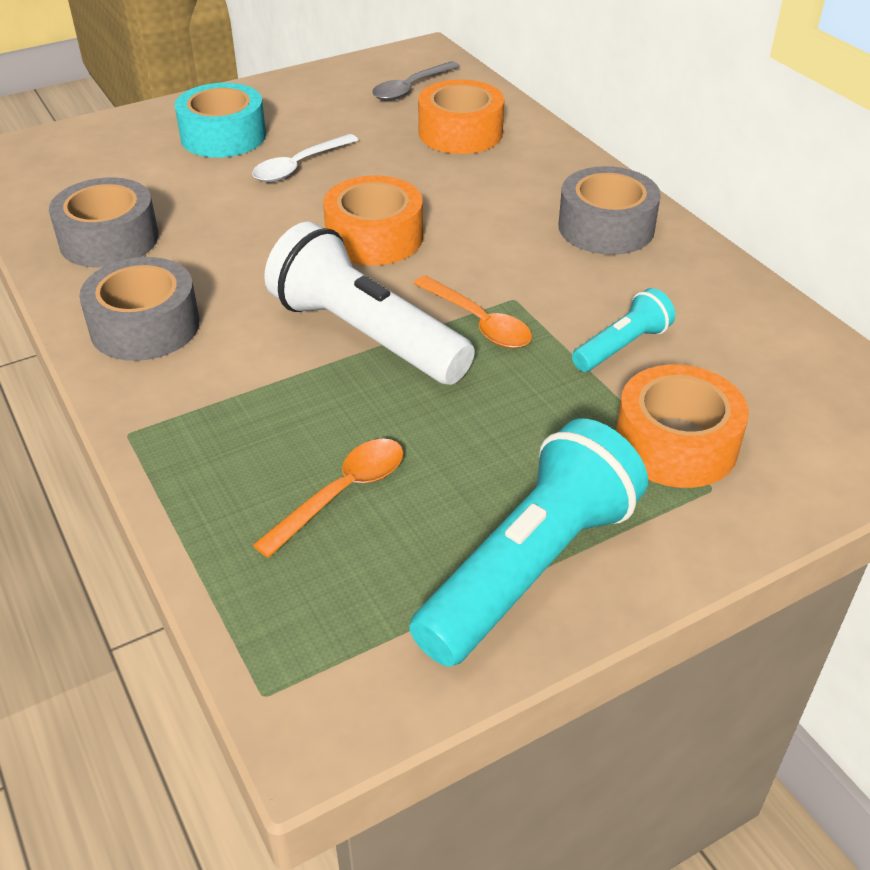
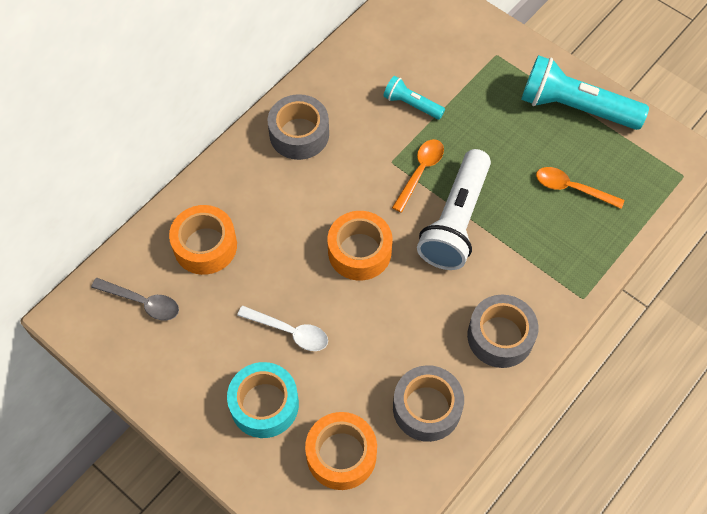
camera: 110 degrees left, 20 degrees up
orange tape [616,364,749,488] -> orange tape moved to [305,412,377,490]

